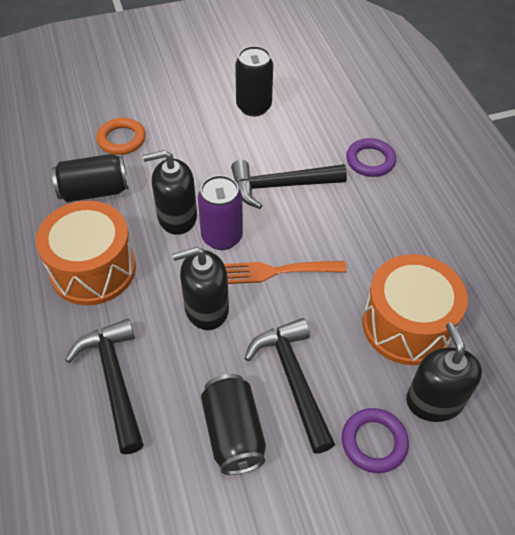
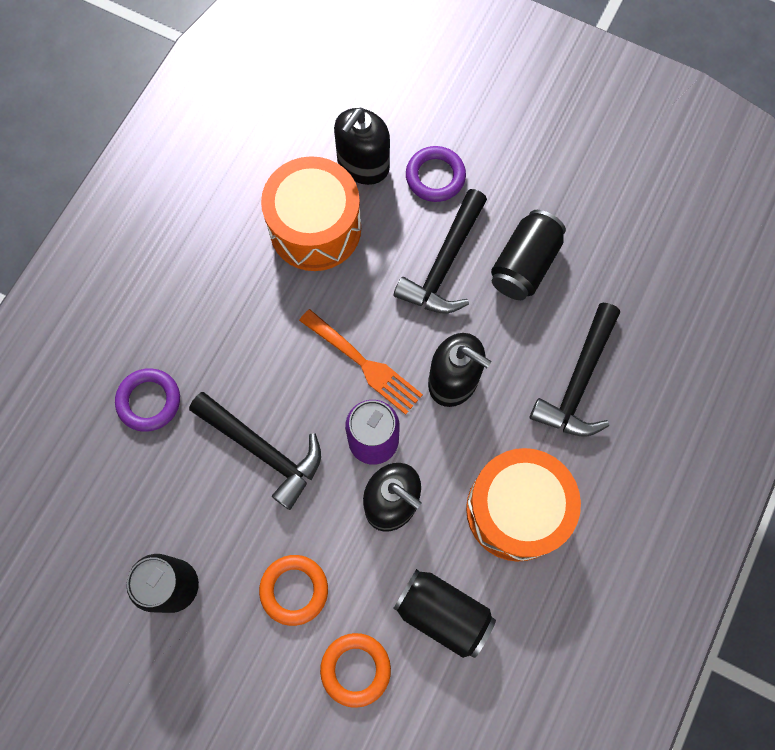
camera: 135 degrees left, 20 degrees up
none -> orange ring [259,555,328,626]

